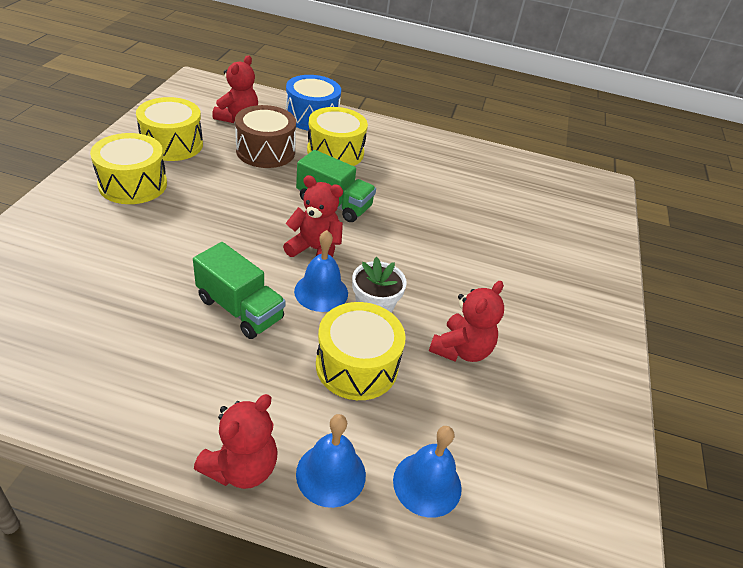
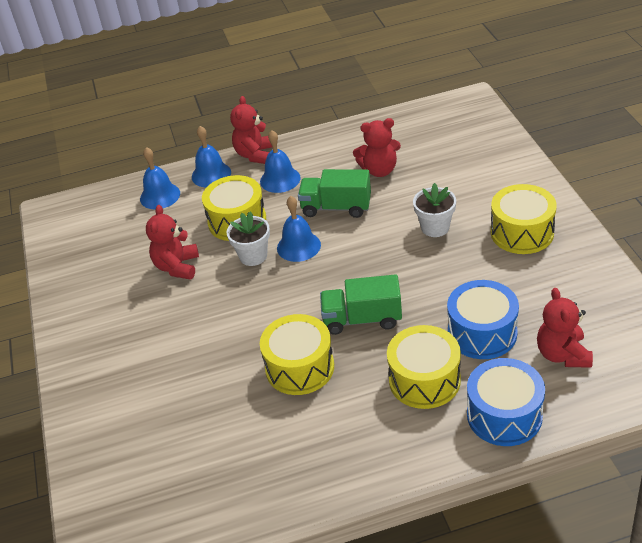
camera: 160 degrees right, 0 degrees up
yellow drum [136,97,203,161] -> yellow drum moved to [260,314,334,395]
brown drum [235,105,296,168] -> blue drum [447,280,519,359]
red teddy bear [283,175,343,257] -> red teddy bear moved to [353,118,401,177]
none -> blue bell [260,130,301,193]
none -> white flower pot [413,183,456,237]

